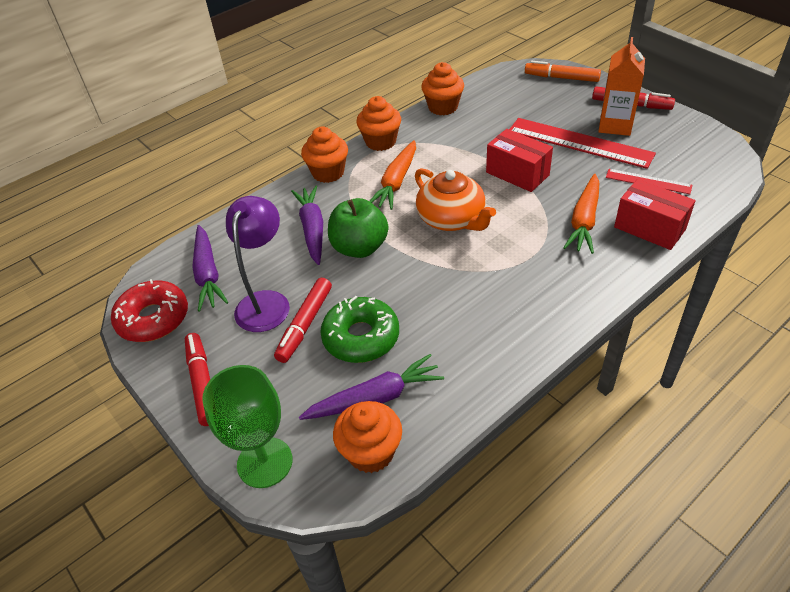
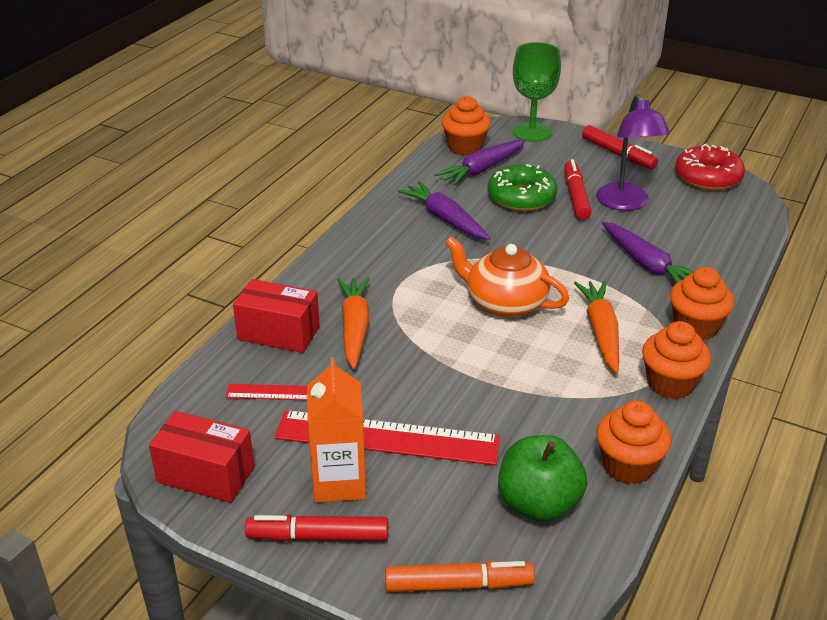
camera: 155 degrees right, 10 degrees down
purple carrot [192,225,228,311] -> purple carrot moved to [398,181,490,240]
green apple [328,198,388,258] -> green apple moved to [498,435,587,522]
red box [486,129,553,192] -> red box moved to [149,411,254,503]

